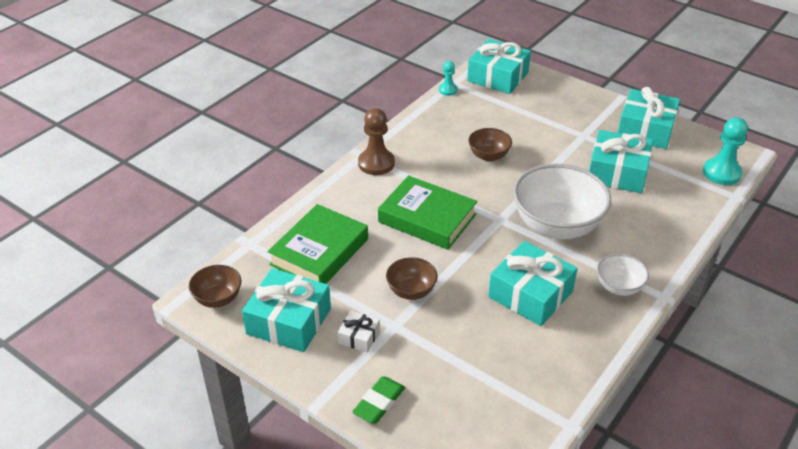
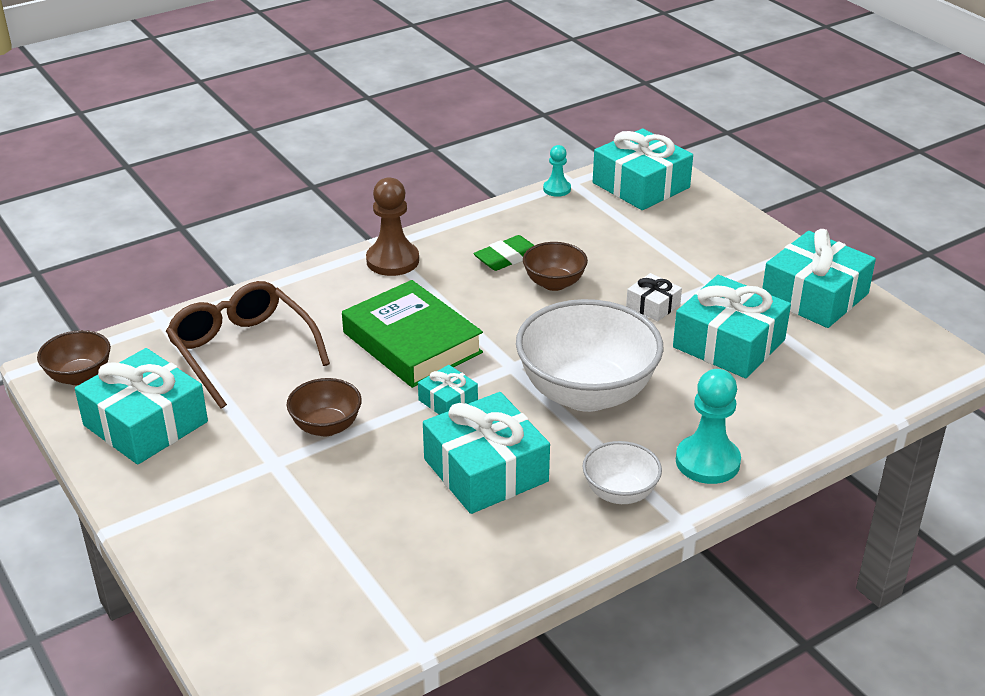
camera: 20 degrees right, 5 degrees down
green book [267,204,368,284] -> brown glasses [166,281,330,409]
white gift [337,311,380,353] -> white gift moved to [626,273,682,322]
green eraser [352,376,405,424] -> green eraser moved to [474,235,535,271]
turquoise pawn [703,118,748,185] -> turquoise pawn moved to [676,369,741,484]
none -> turquoise gift [418,365,478,415]

